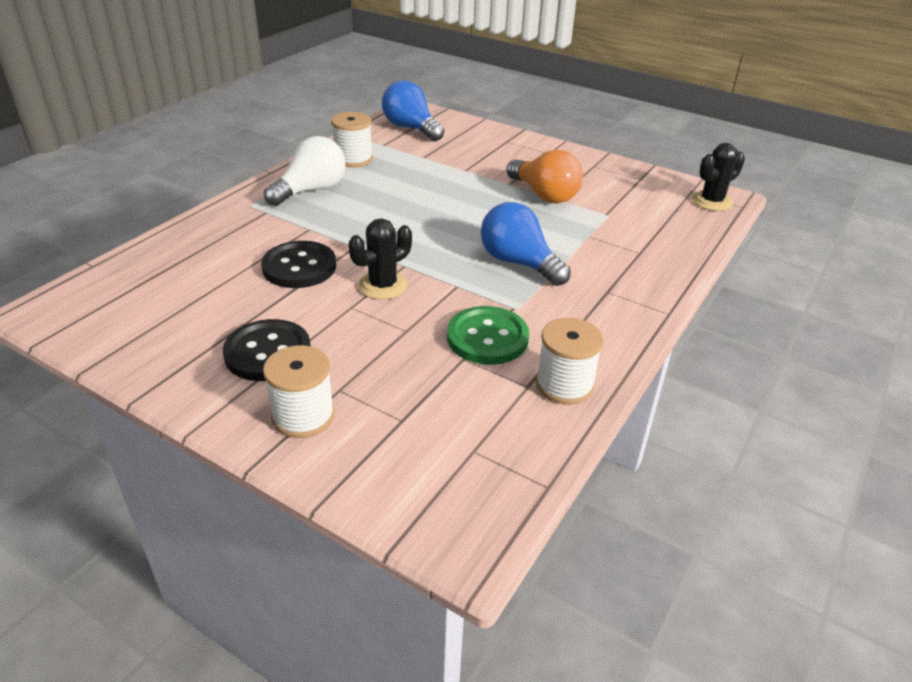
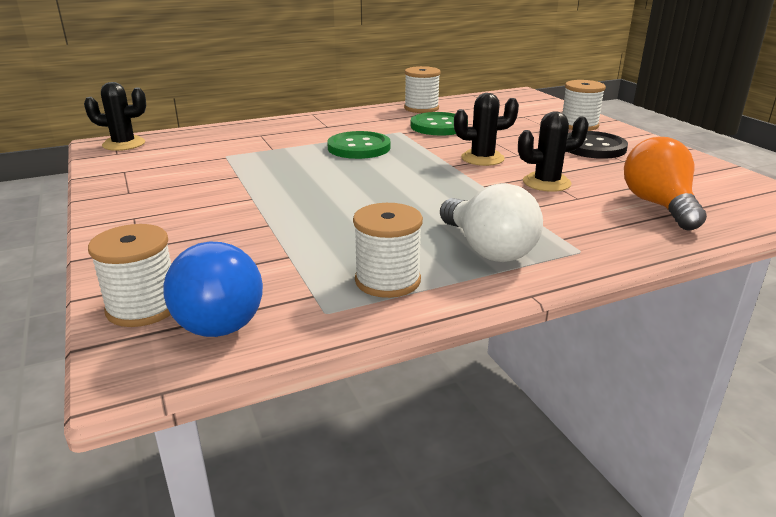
camera: 145 degrees left, 10 degrees down
black button [261,241,336,288] -> black cactus [518,111,589,192]
white light bulb [264,136,346,206] -> white light bulb turned 105 degrees counterclockwise [440,183,543,262]
blue light bulb [481,202,571,286] -> green button [327,131,391,159]
orange light bulb [507,149,583,203] -> orange light bulb moved to [624,137,707,230]
none -> white spool [88,224,171,327]

